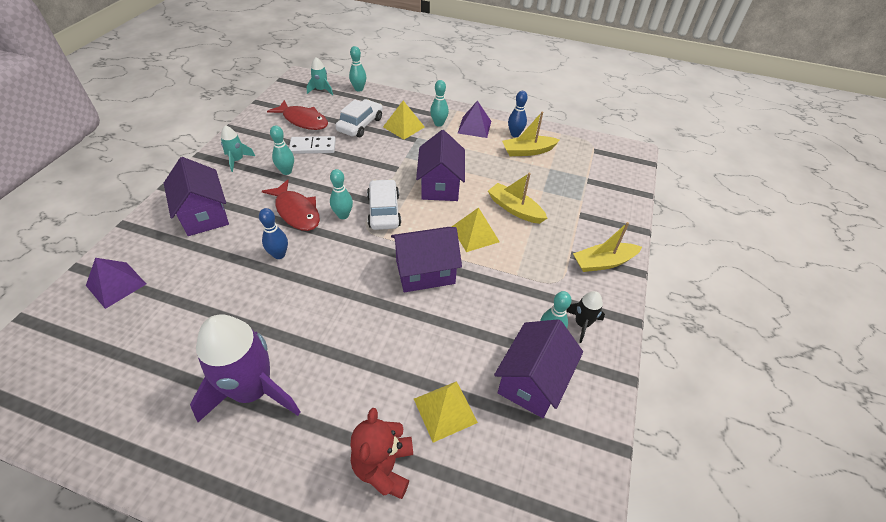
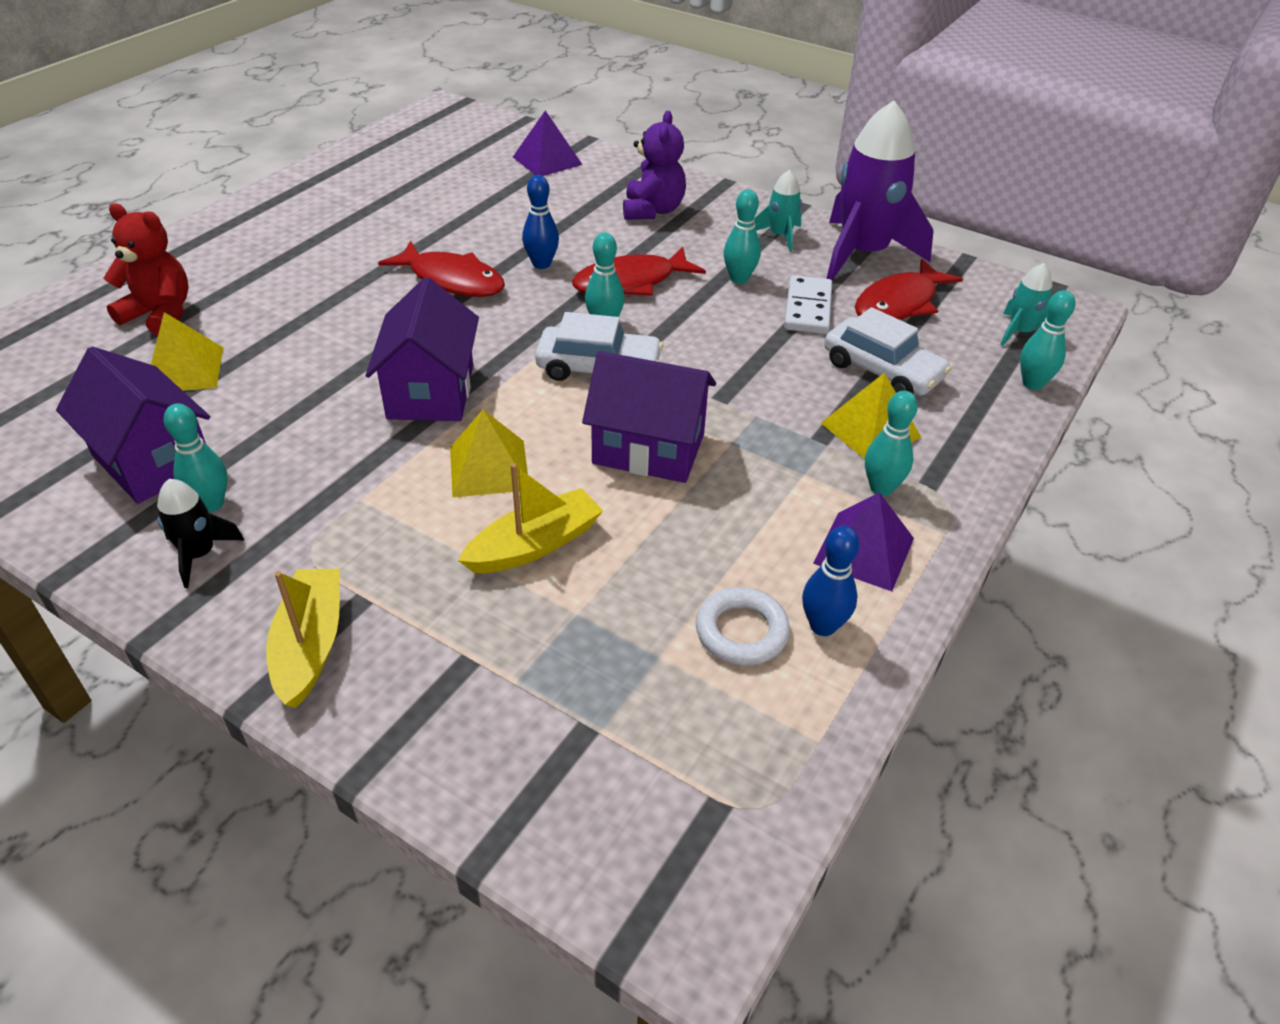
camera: 105 degrees right, 5 degrees down
purple house [164,157,229,236] -> purple teddy bear [623,111,686,220]
purple rocket [190,314,300,422] -> purple rocket moved to [826,101,933,280]
yellow boat [502,111,560,156] -> white ring [696,587,790,665]
none -> red fish [378,241,505,297]

